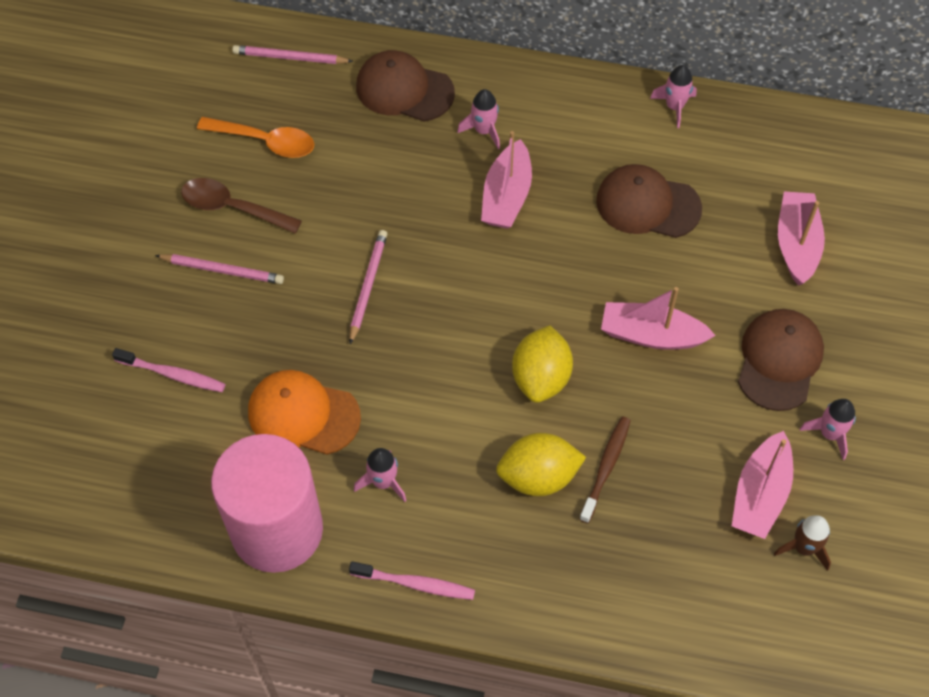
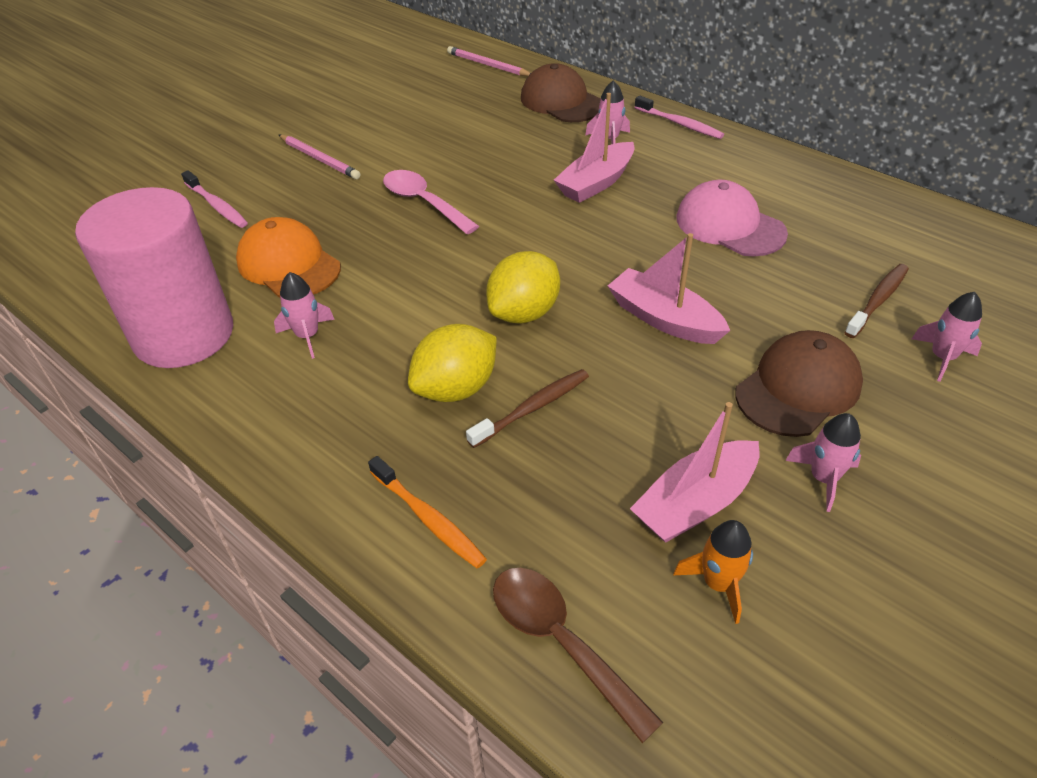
camera: 30 degrees right, 15 degrees down
brown spoon [181,178,302,234] -> brown spoon moved to [493,568,663,743]
orange spoon [197,117,314,158] -> none
pink pencil [349,230,387,344] -> pink spoon [383,170,479,234]
pink toothbrush [349,561,475,600] -> pink toothbrush moved to [634,96,724,139]
yellow lemon [496,433,586,496] -> yellow lemon turned 60 degrees counterclockwise [408,324,497,402]
brown cap [596,164,702,238] -> pink cap [676,180,788,256]
pink rocket [650,65,697,128] -> pink rocket moved to [912,292,982,382]
brown rocket [774,515,831,571] -> orange rocket [673,520,753,624]
pink boat [778,191,825,286] -> brown toothbrush [844,264,909,338]
none -> orange toothbrush [368,456,487,569]

